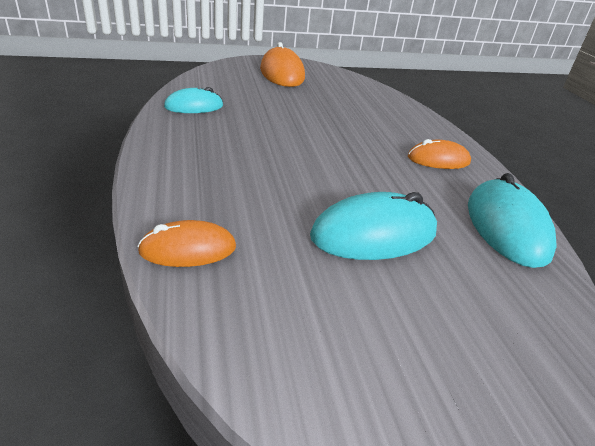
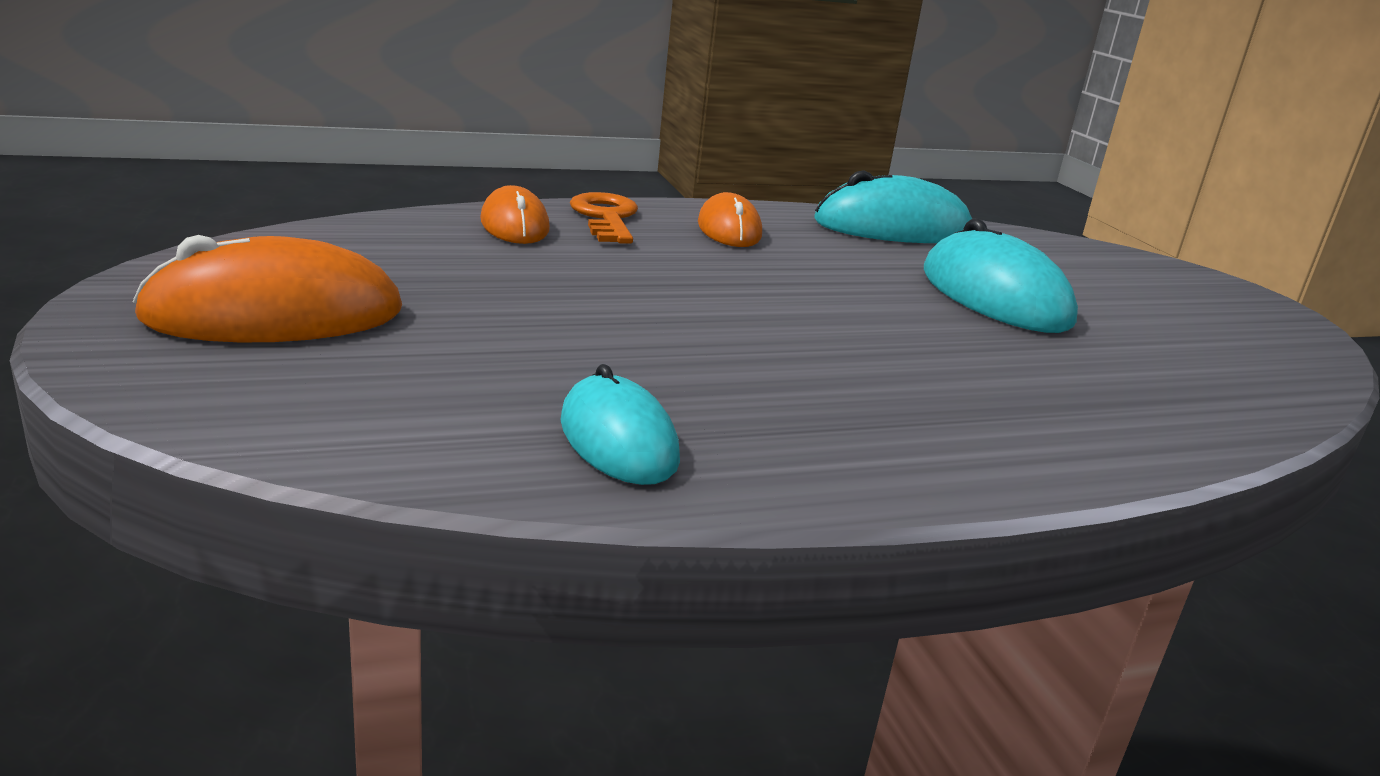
camera: 95 degrees left, 10 degrees down
orange mouse [137,220,236,267] -> orange mouse moved to [480,185,550,244]
none -> orange key [570,192,638,244]

